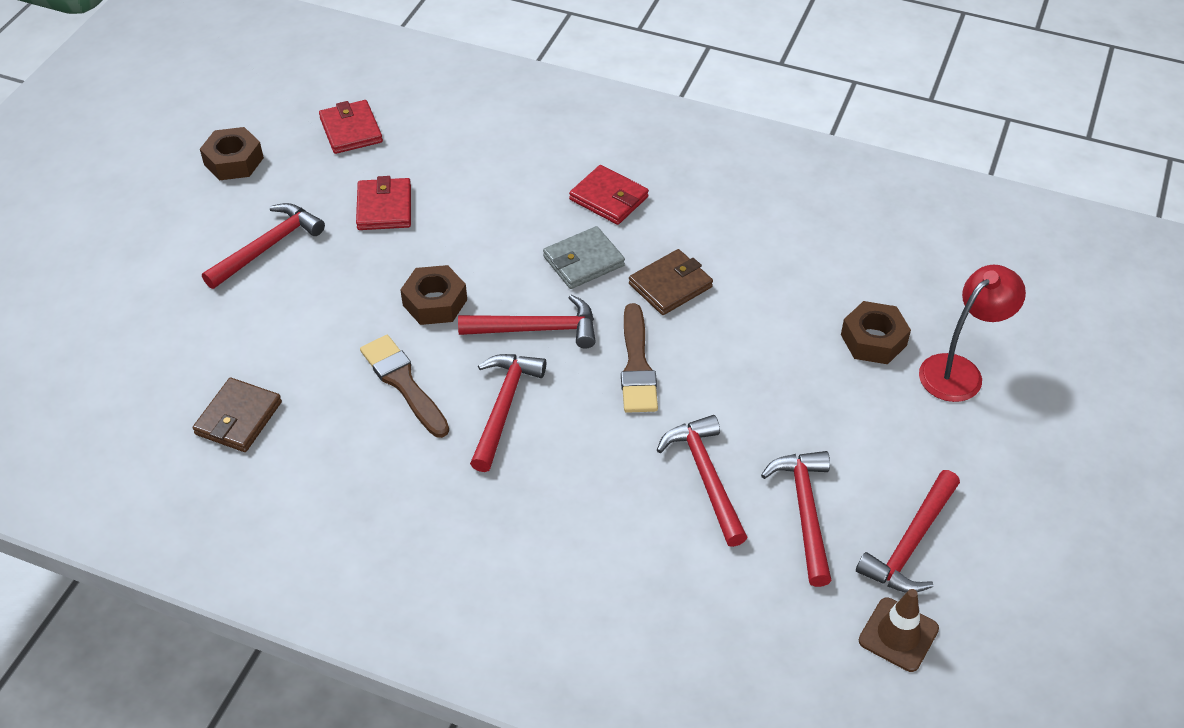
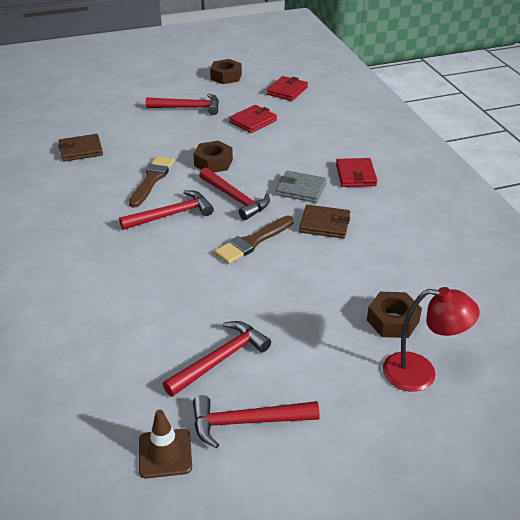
camera: 50 degrees right, 10 degrees down
red hammer [657,415,748,547] -> none

